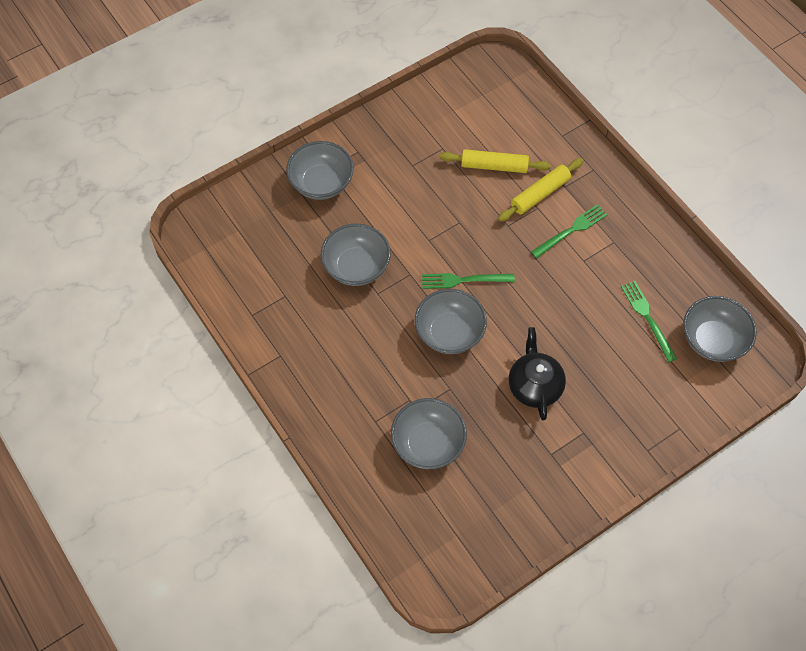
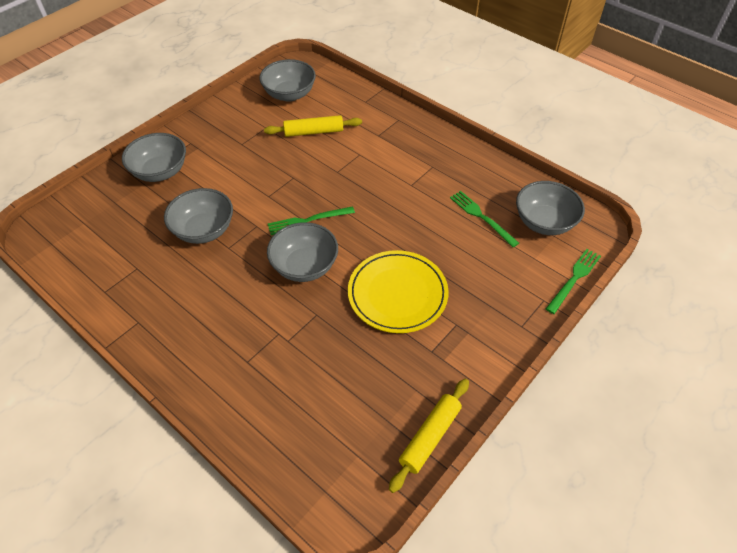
camera: 15 degrees left, 10 degrees down
grey bowl [391,398,467,470] -> grey bowl moved to [259,59,316,102]
yellow rolling pin [498,158,583,222] -> yellow rolling pin moved to [389,379,469,493]
black teapot [508,327,566,421] -> yellow plate [348,250,449,333]
green fork [531,204,608,258] -> green fork moved to [546,249,601,314]

